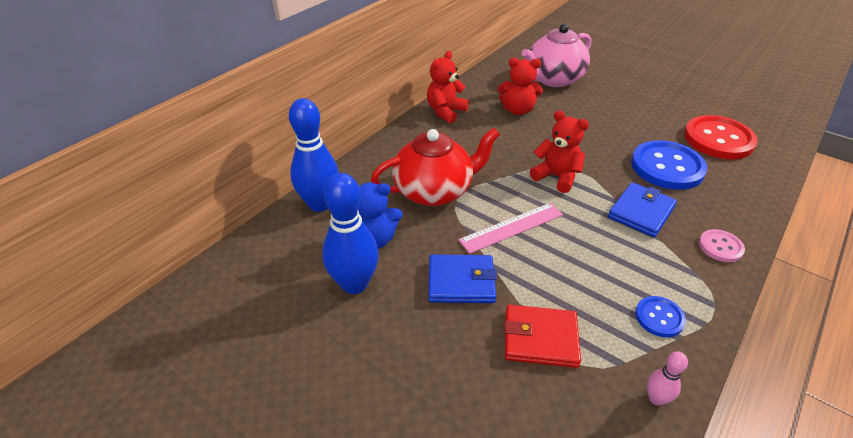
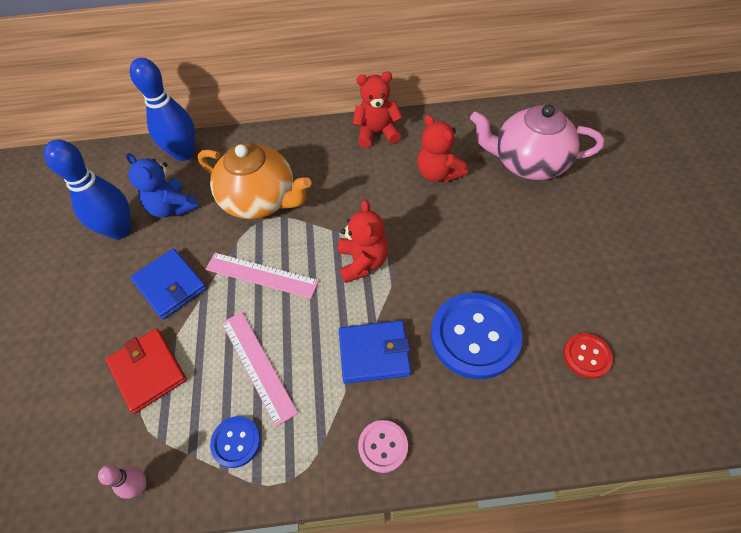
camera: 50 degrees right, 15 degrees up
red teapot [371,128,500,206] -> orange teapot [198,143,311,219]
red button [684,115,758,160] -> red button [563,333,613,378], size x0.50
none -> pink ruler [222,312,298,427]

